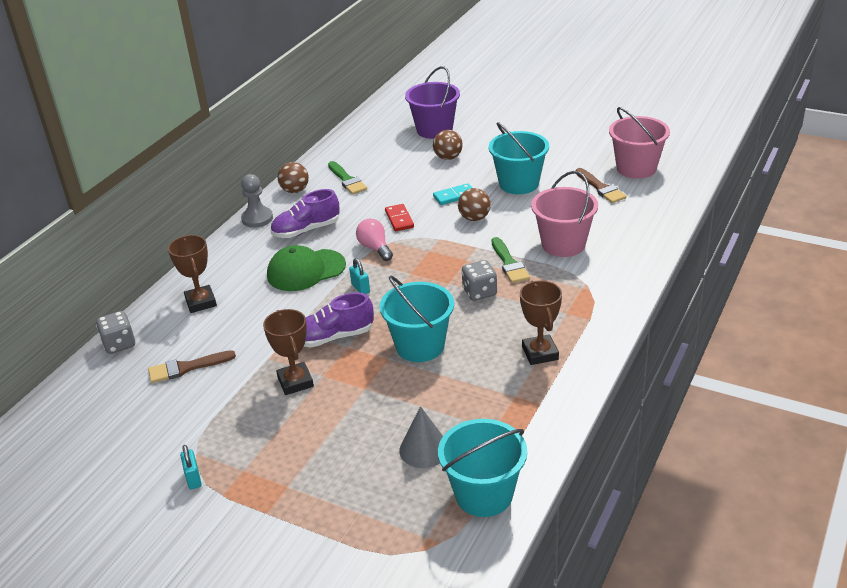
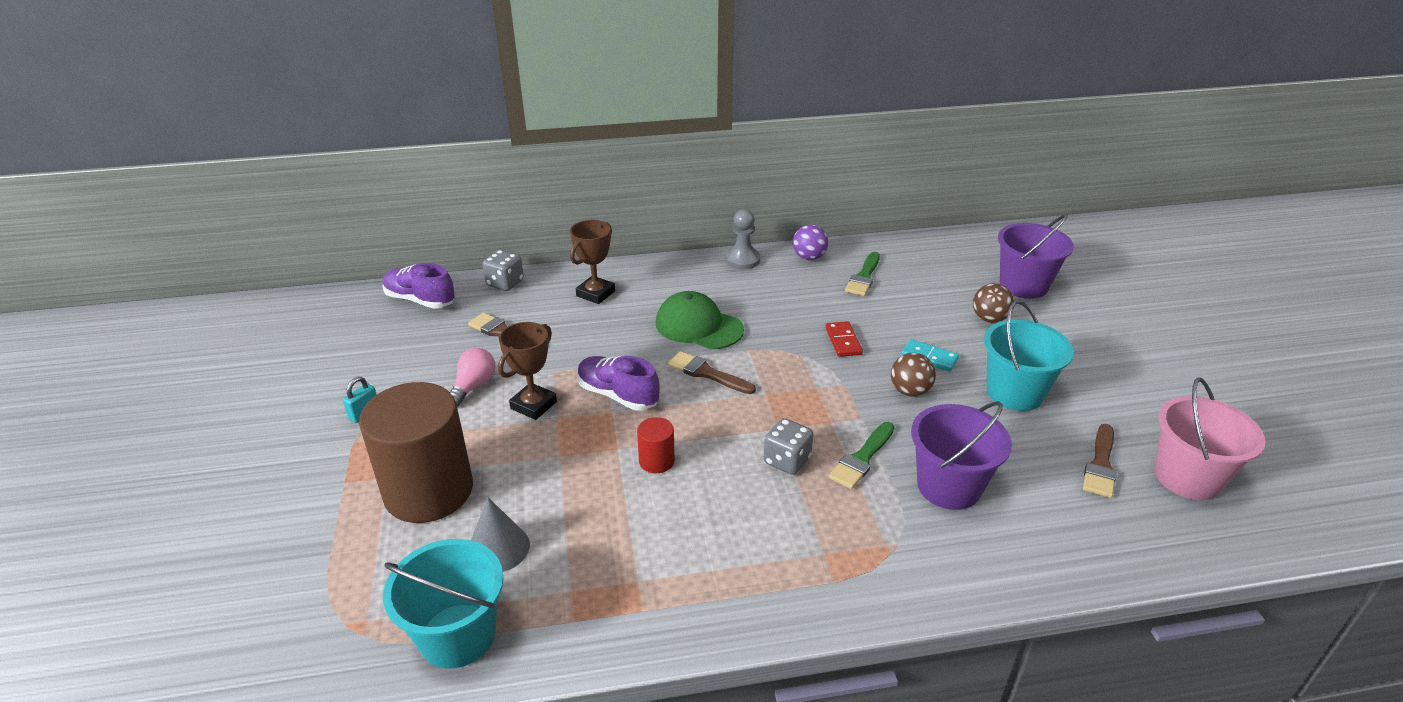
camera: 50 degrees right, 0 degrees up
purple shoe [270,189,340,238] -> purple shoe moved to [382,263,455,309]
brown ball [278,162,309,193] -> purple ball [793,225,828,260]
turquoise padlock [349,258,370,294] -> brown brush [668,351,756,394]
pink light bulb [356,219,393,261] -> pink light bulb moved to [450,348,496,407]
turquoise bucket [379,276,454,362] -> red cylinder [637,417,675,473]
red domino [385,204,414,231] -> red domino turned 45 degrees counterclockwise [825,321,863,357]
brown trophy [520,280,562,365] -> none
pink bucket [531,171,598,257] -> purple bucket [911,401,1012,510]
none -> brown cylinder [359,382,473,523]

